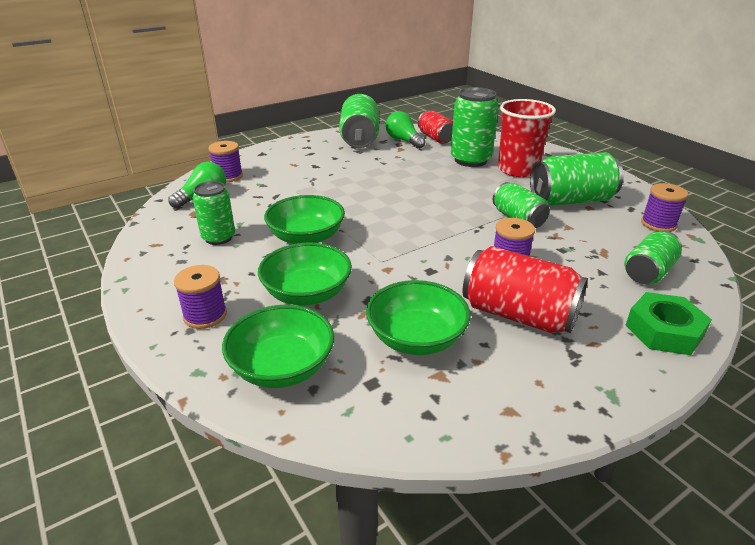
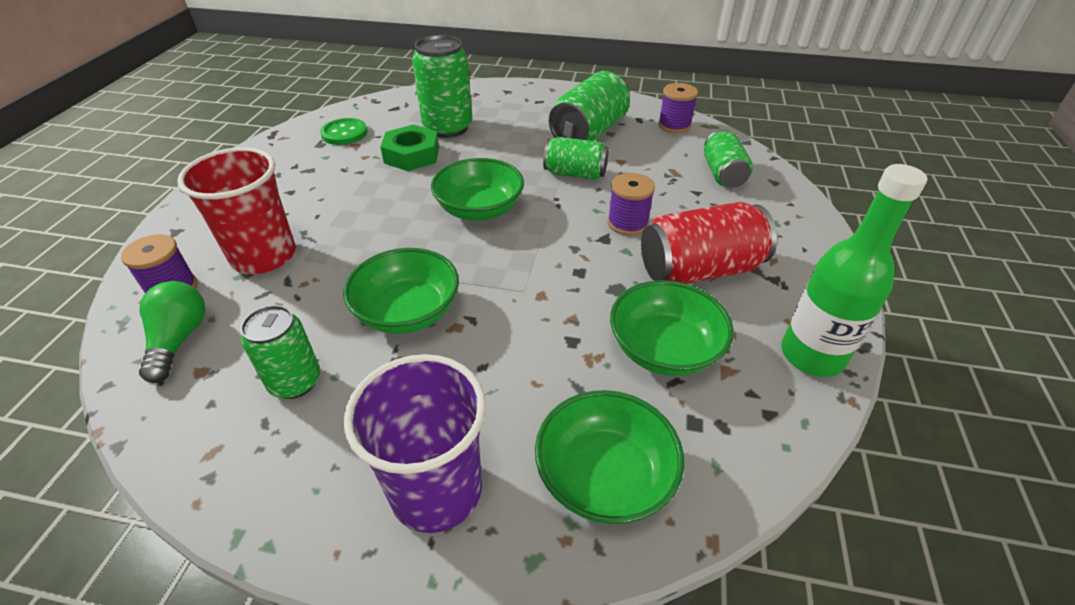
camera: 45 degrees left, 10 degrees up
purple spool [174,265,227,329] -> purple cup [343,354,486,533]
green bowl [258,243,352,306] -> green bowl moved to [431,158,524,221]
green can [339,94,379,148] -> none
green light bulb [386,111,426,149] -> green button [320,118,367,145]
red can [418,110,453,144] -> none
red cup [498,99,556,177] -> red cup moved to [177,147,296,274]
green nut [626,292,712,355] -> green nut moved to [380,124,439,171]
none -> green bottle [781,164,927,377]

